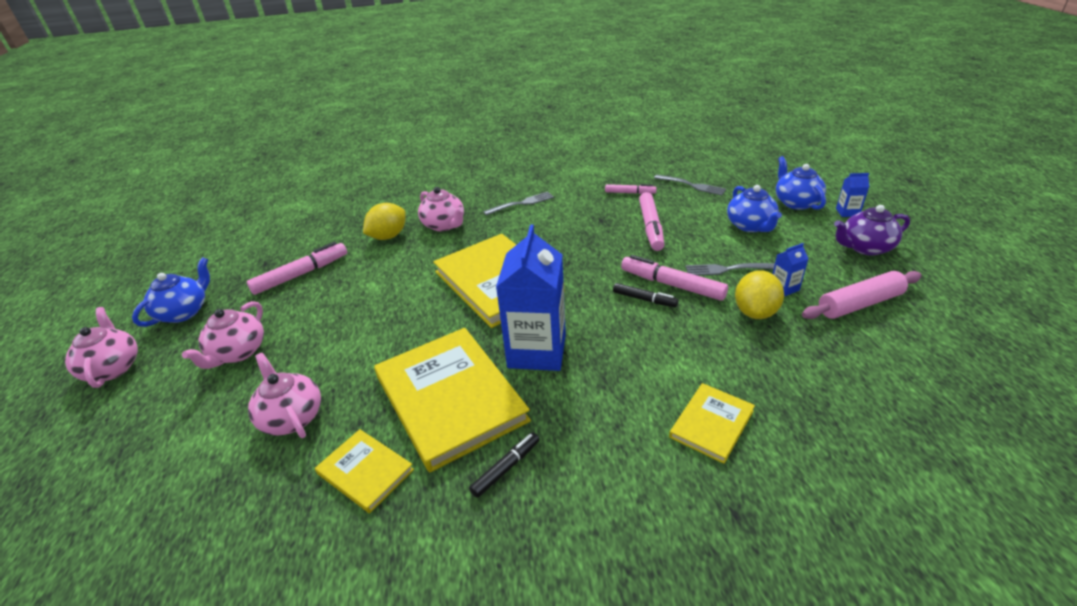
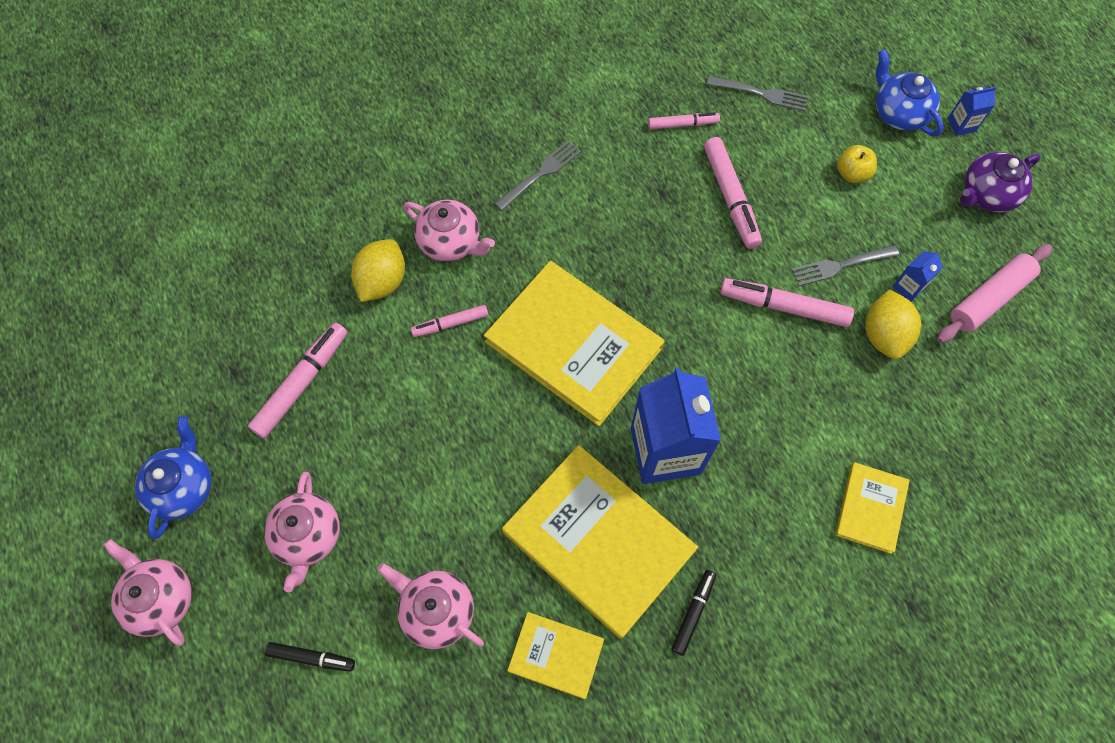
camera: 20 degrees left, 30 degrees up
black marker [613,283,678,307] -> black marker moved to [265,642,355,672]
blue teapot [727,185,782,232] -> yellow apple [837,145,877,183]
none -> pink marker [411,305,488,337]

